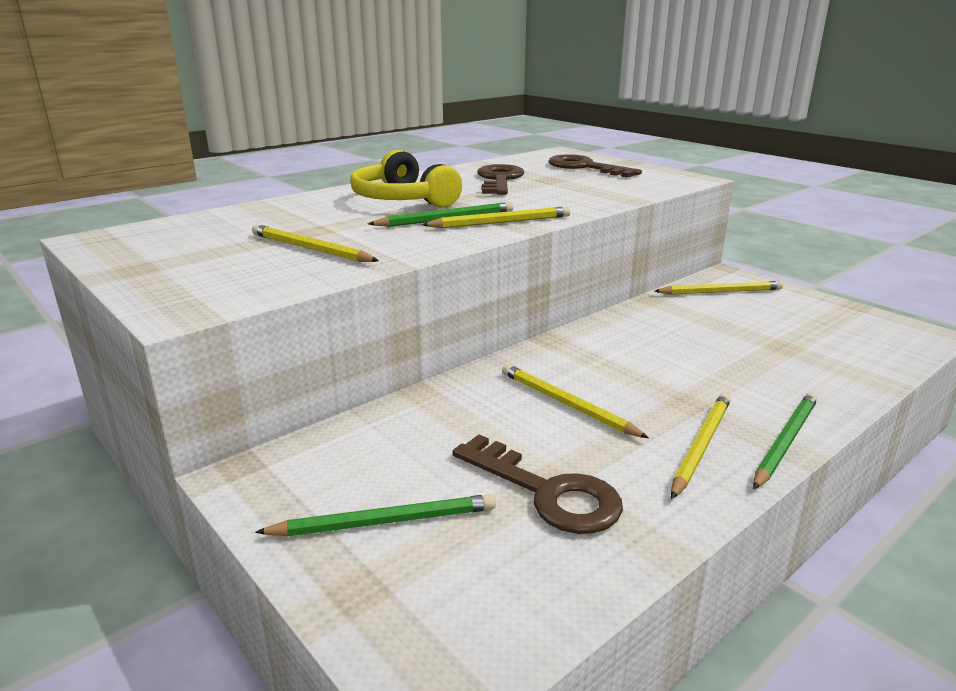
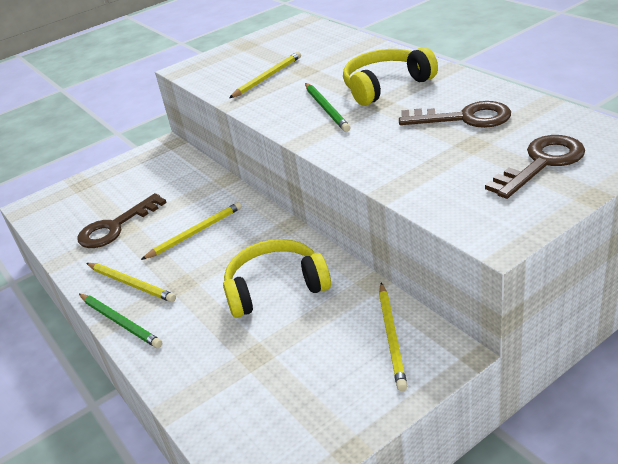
camera: 100 degrees right, 10 degrees up
green pencil [255,494,496,536] -> none
yellow pencil [422,206,570,228] -> none
none -> yellow headphones [223,239,331,318]

